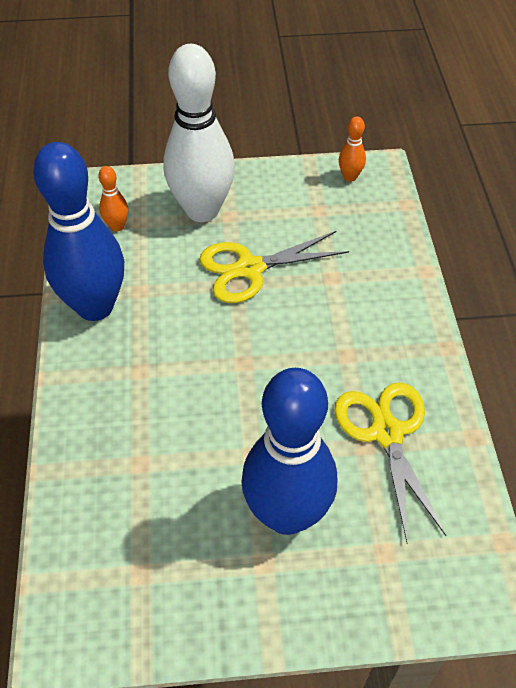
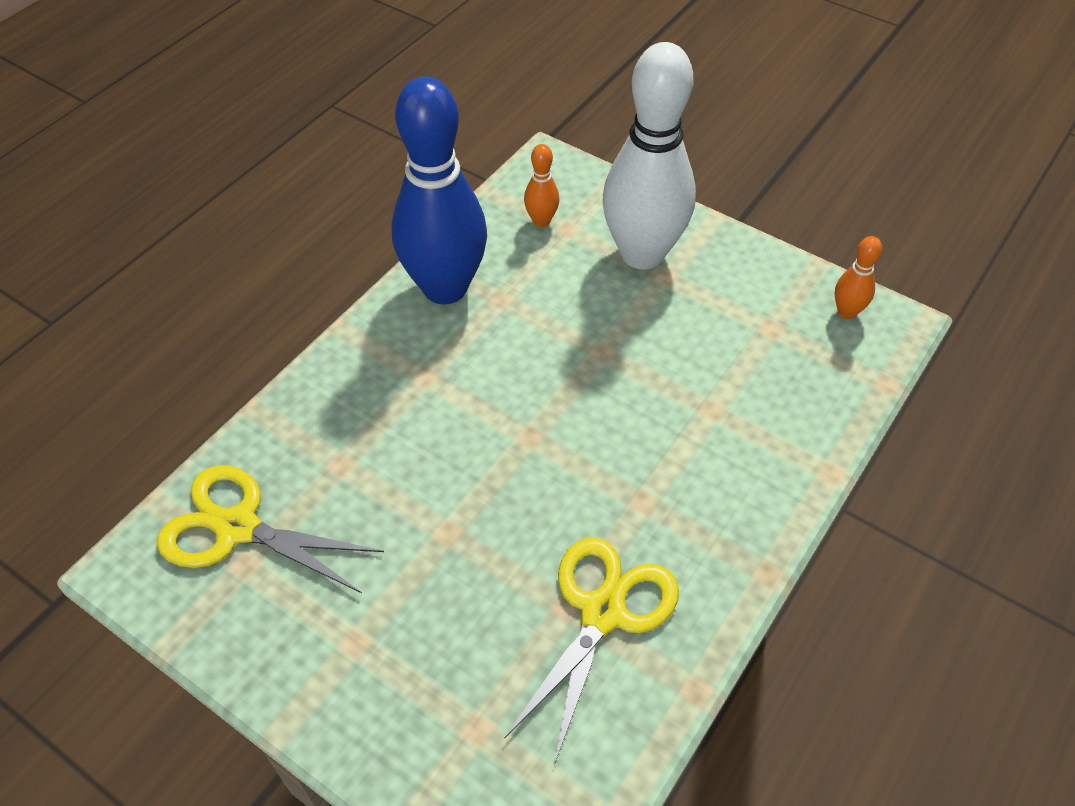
camera: 40 degrees right, 0 degrees up
yellow scissors [199,231,349,303] -> yellow scissors moved to [157,465,384,593]
blue bowling pin [241,368,337,535] -> none

